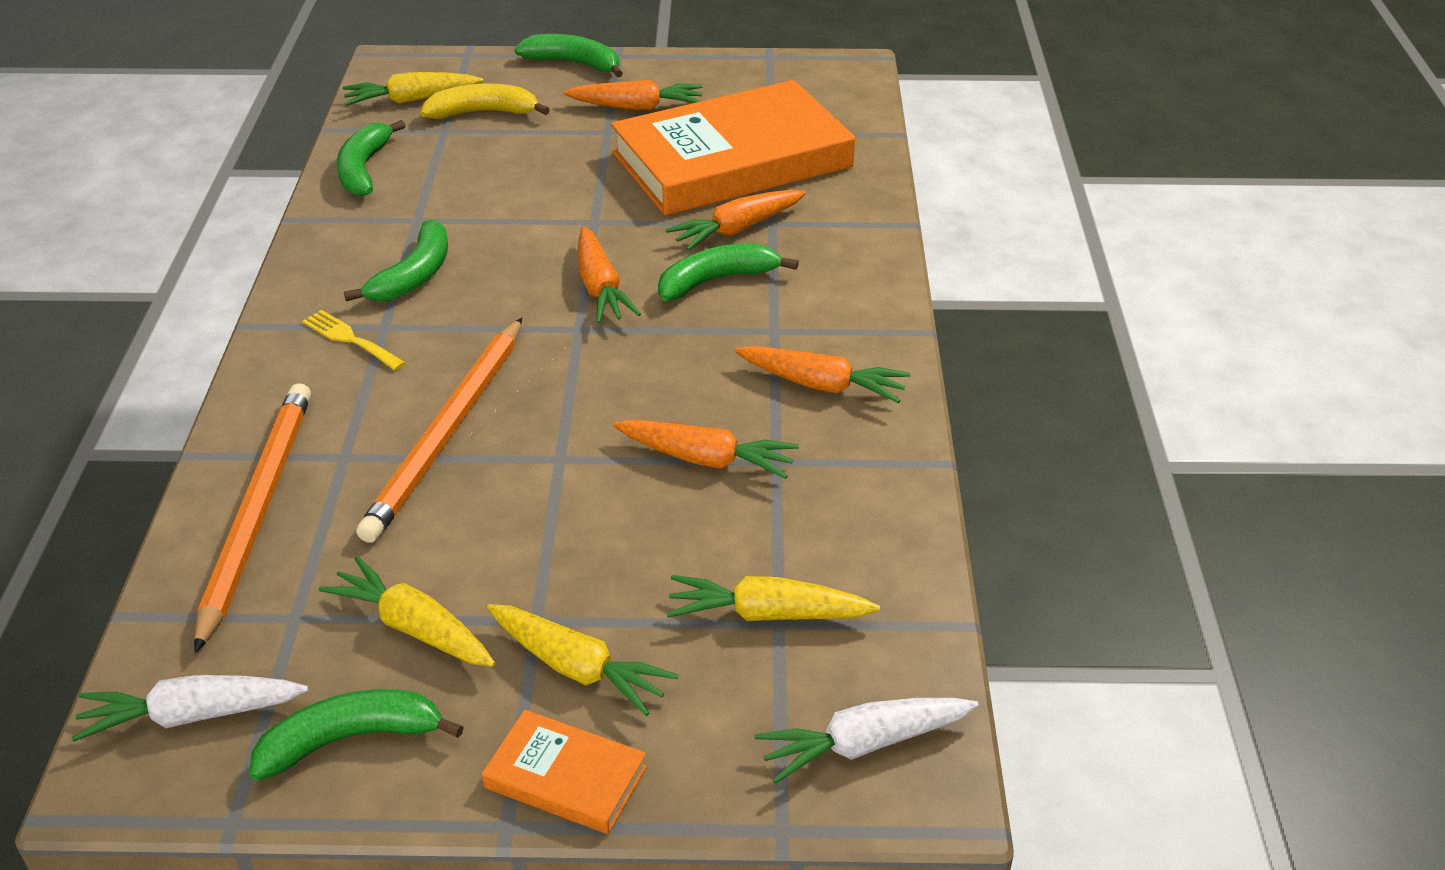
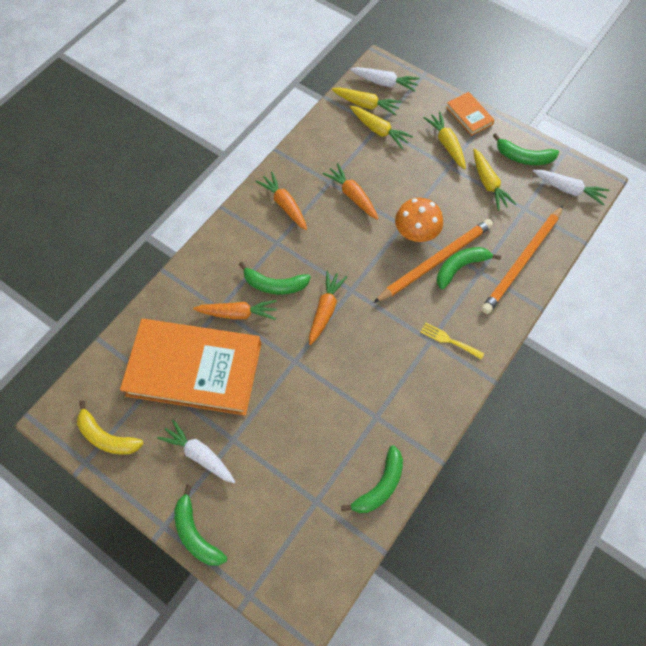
camera: 145 degrees left, 25 degrees up
yellow fork [302,310,406,371] -> yellow fork turned 135 degrees clockwise [420,322,484,360]
yellow carrot [343,72,483,106] -> yellow carrot moved to [332,87,402,116]
green banana [344,220,448,301] -> green banana moved to [437,247,501,290]
yellow banana [420,83,550,119] -> yellow banana moved to [77,400,144,455]
orange carrot [564,80,703,110] -> white carrot [157,419,235,483]
none -> orange mushroom [395,198,443,242]

